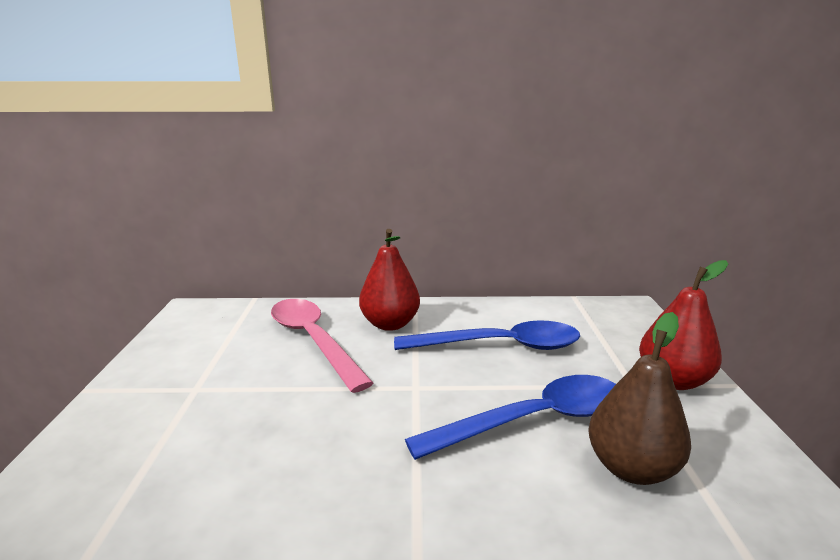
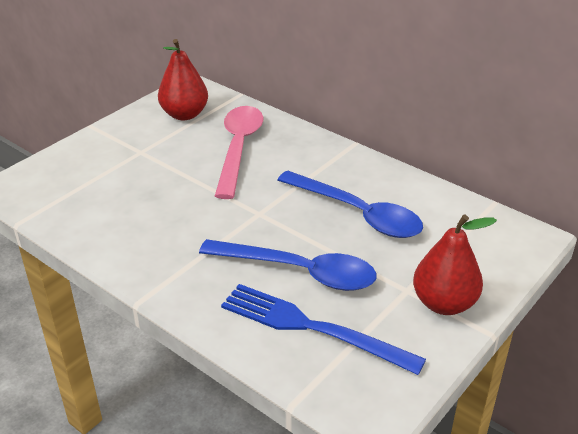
camera: 40 degrees right, 15 degrees up
red pear [359,229,420,331] -> red pear moved to [158,39,208,120]
brown pear [588,312,691,485] -> blue fork [221,284,426,375]

